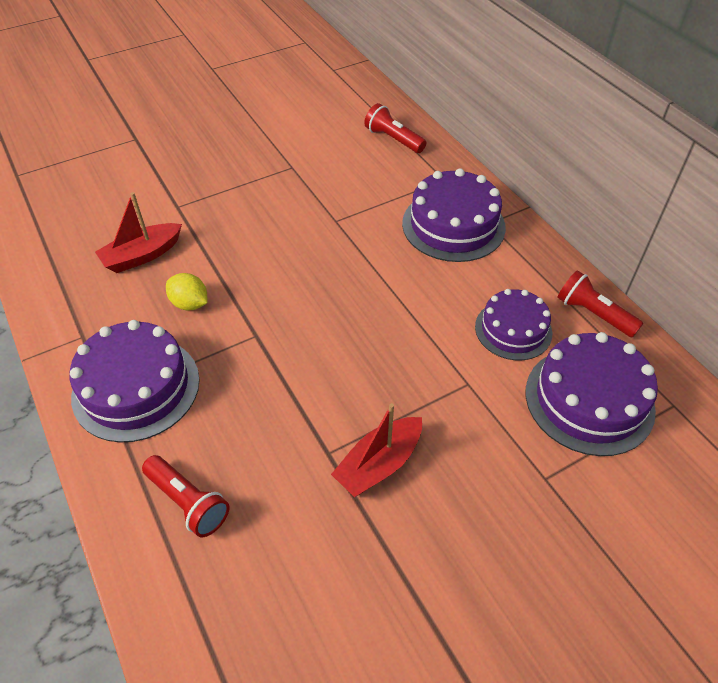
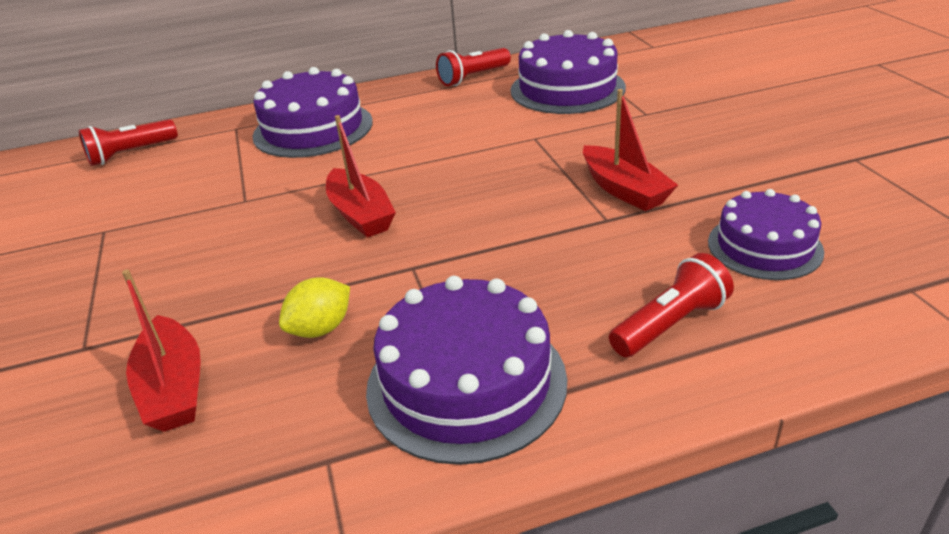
camera: 75 degrees left, 15 degrees down
purple cake [475,289,552,360] -> purple cake moved to [708,189,824,280]
none -> red boat [326,115,396,238]

